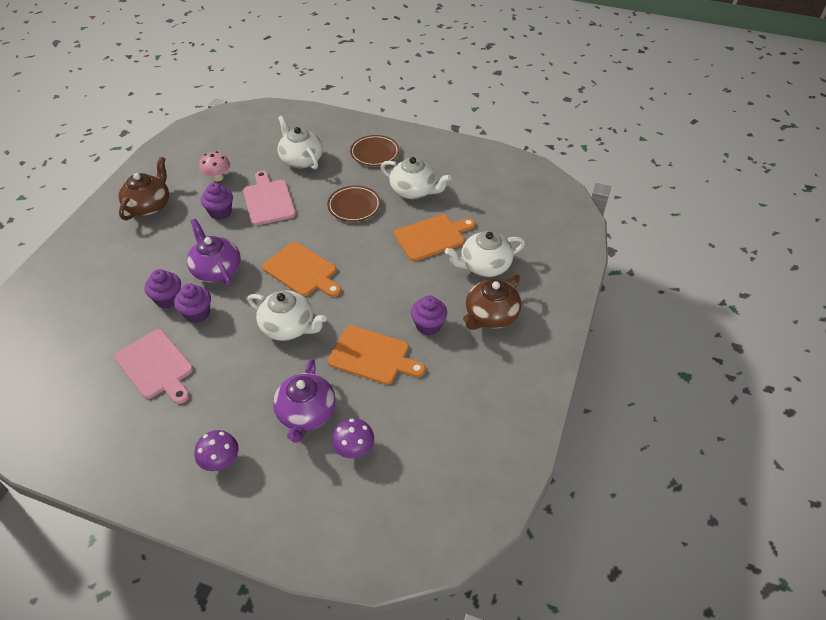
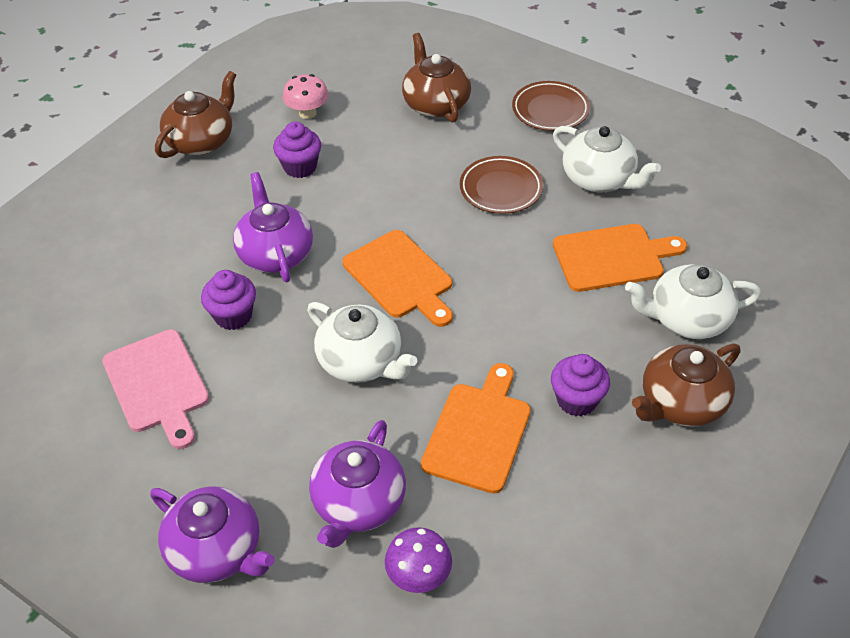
camera: 15 degrees right, 0 degrees up
purple cupcake [144,269,181,308] -> none
purple mushroom [195,430,239,471] -> purple teapot [150,486,275,583]
pink cutting board [243,170,296,226] -> none
white teapot [277,115,323,170] -> brown teapot [402,33,471,123]
orange cutting board [328,325,425,384] -> orange cutting board turned 105 degrees counterclockwise [421,363,531,494]

